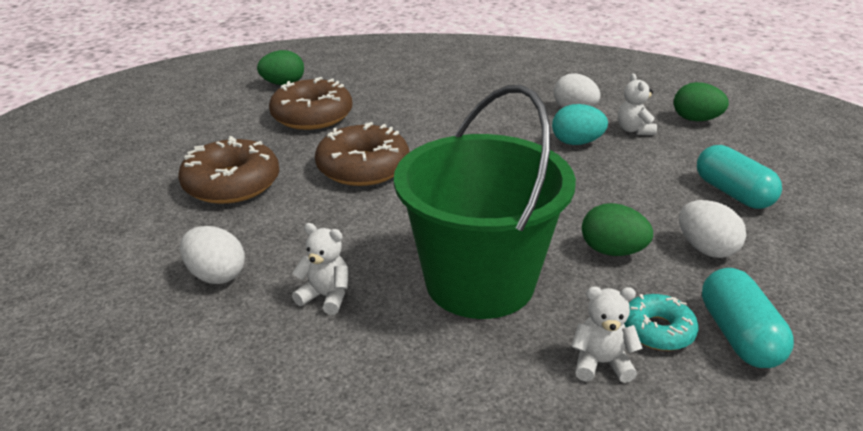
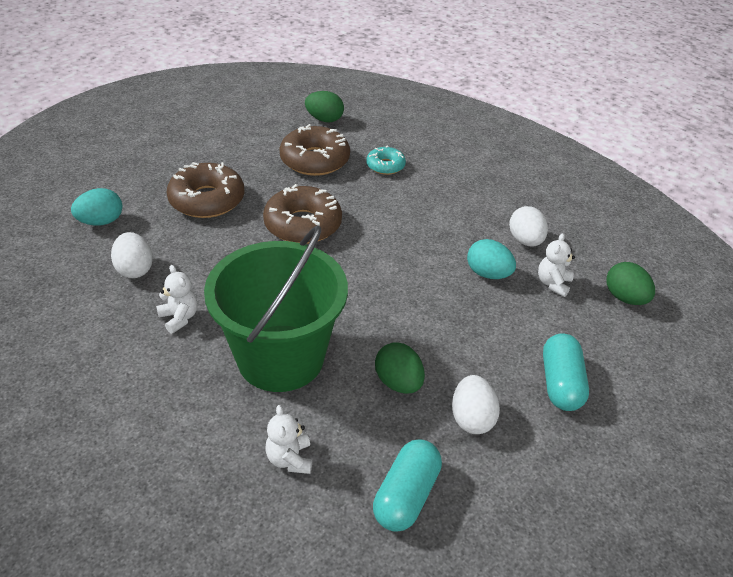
camera: 30 degrees right, 10 degrees up
white teddy bear [571,286,643,383] -> white teddy bear turned 135 degrees counterclockwise [265,405,312,474]
turquoise donut [624,294,699,351] -> turquoise donut moved to [366,146,406,175]
none -> turquoise egg [71,188,123,225]

